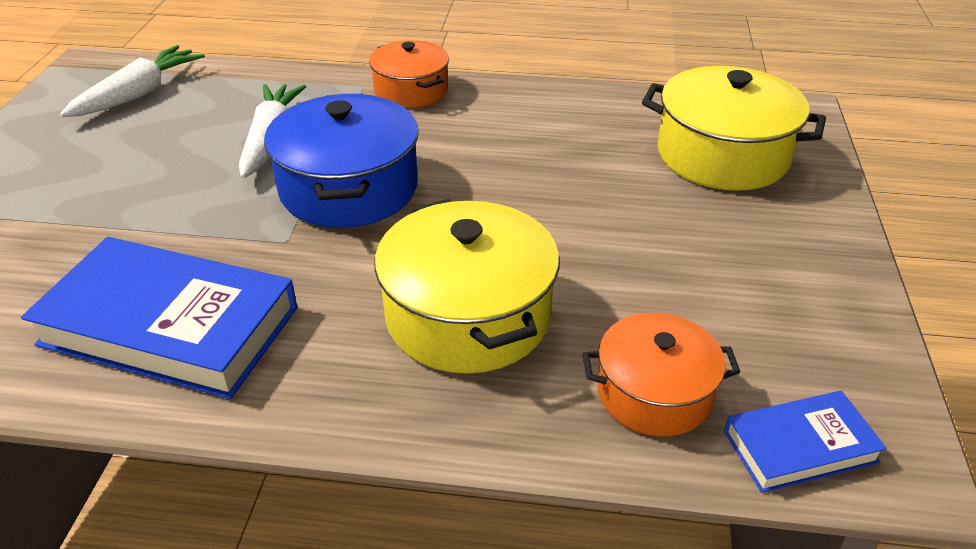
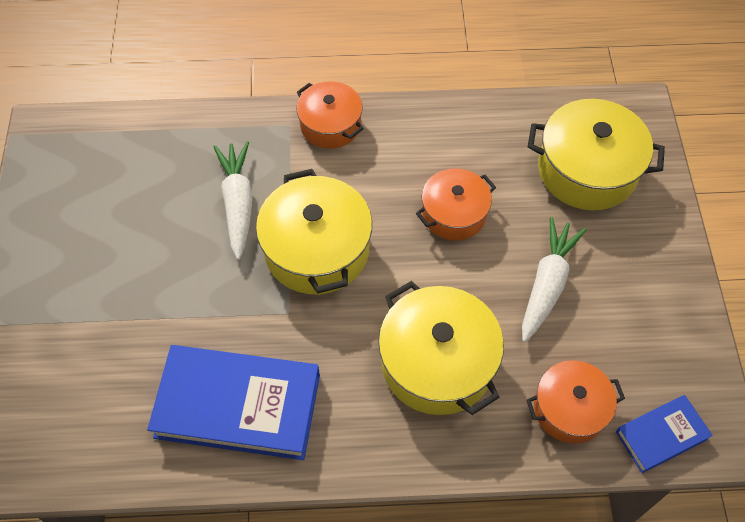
camera: 10 degrees left, 20 degrees up
white carrot [60,45,205,117] -> white carrot moved to [522,217,586,342]
blue pot [264,94,419,228] -> yellow pot [256,169,372,294]
none -> orange pot [416,168,496,241]

